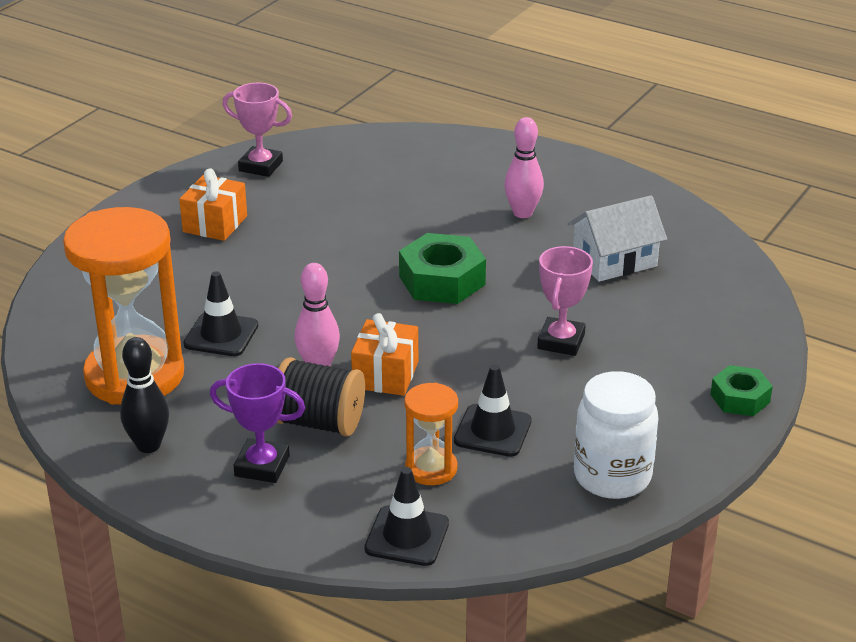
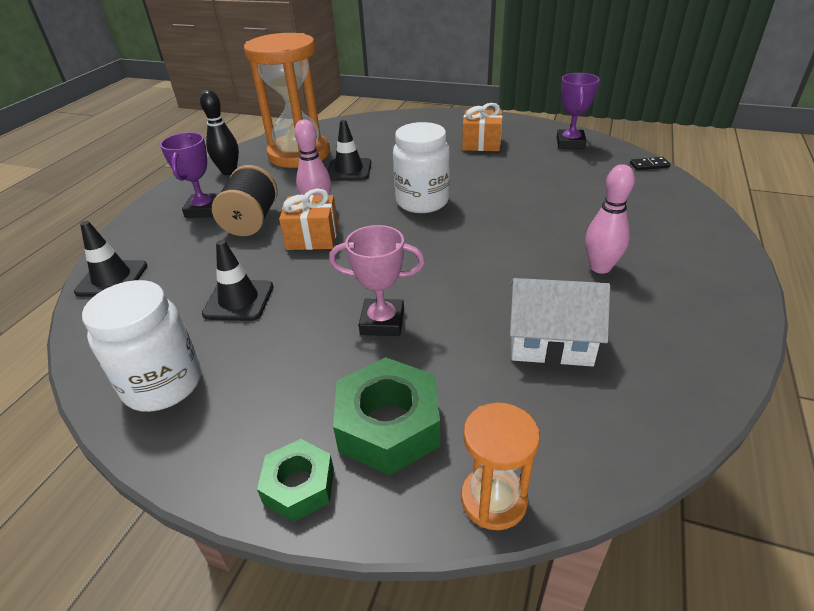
camera: 80 degrees right, 5 degrees up
pink trophy [222,83,292,177] -> purple trophy [557,73,600,149]
green nut [399,233,486,304] -> green nut moved to [333,357,440,475]
orange hourglass [404,383,458,485] -> orange hourglass moved to [461,403,540,530]
white house [568,195,667,282] -> white house turned 45 degrees counterclockwise [510,278,610,366]
none -> white jar [393,122,450,213]
none -> black domino [630,157,670,170]

